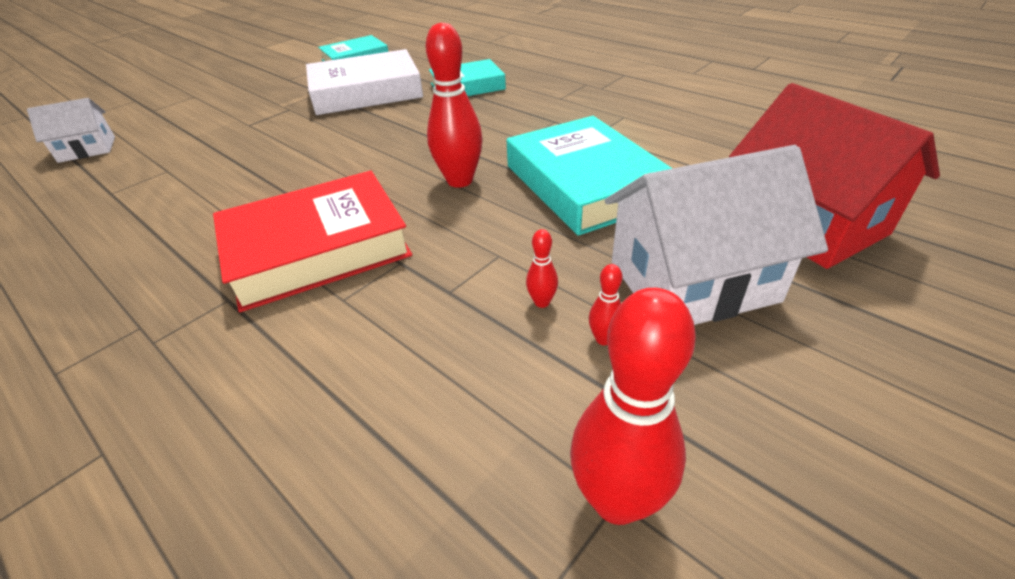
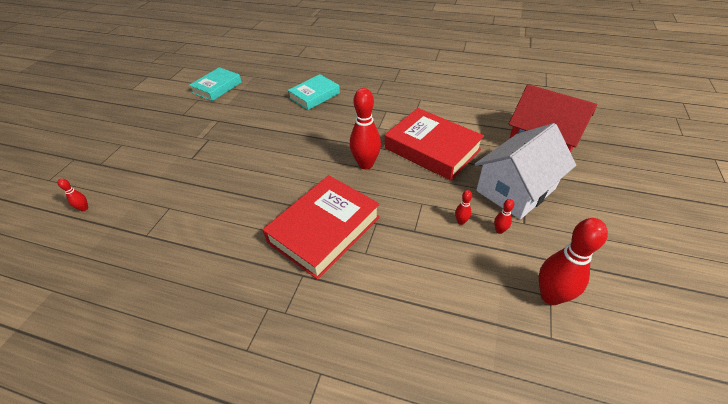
camera: 25 degrees left, 5 degrees up
white house [27,98,115,163] -> red bowling pin [58,178,88,211]
white book [306,49,423,115] -> none
turquoise book [507,116,673,236] -> red book [385,108,484,181]

